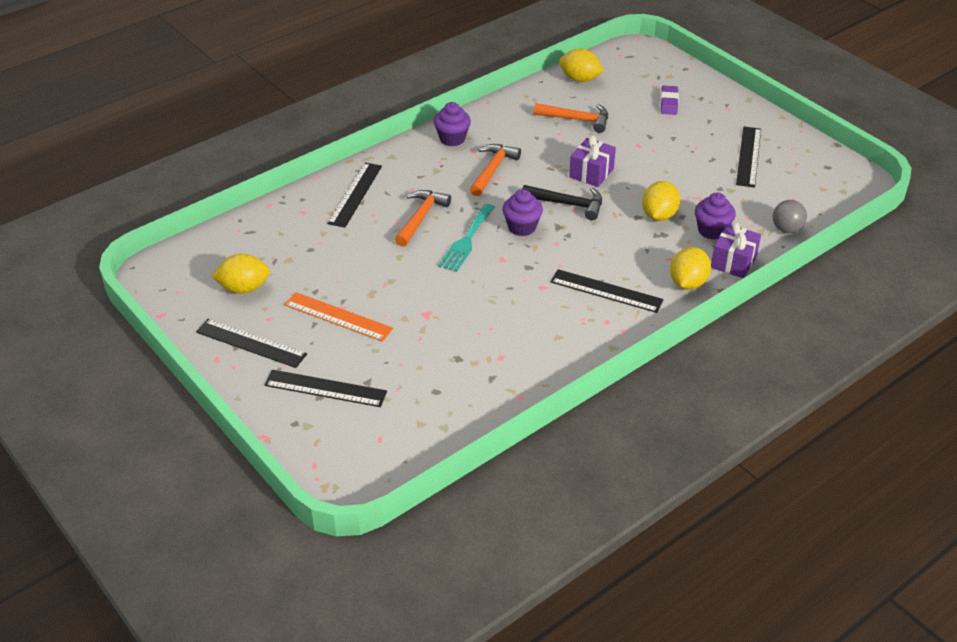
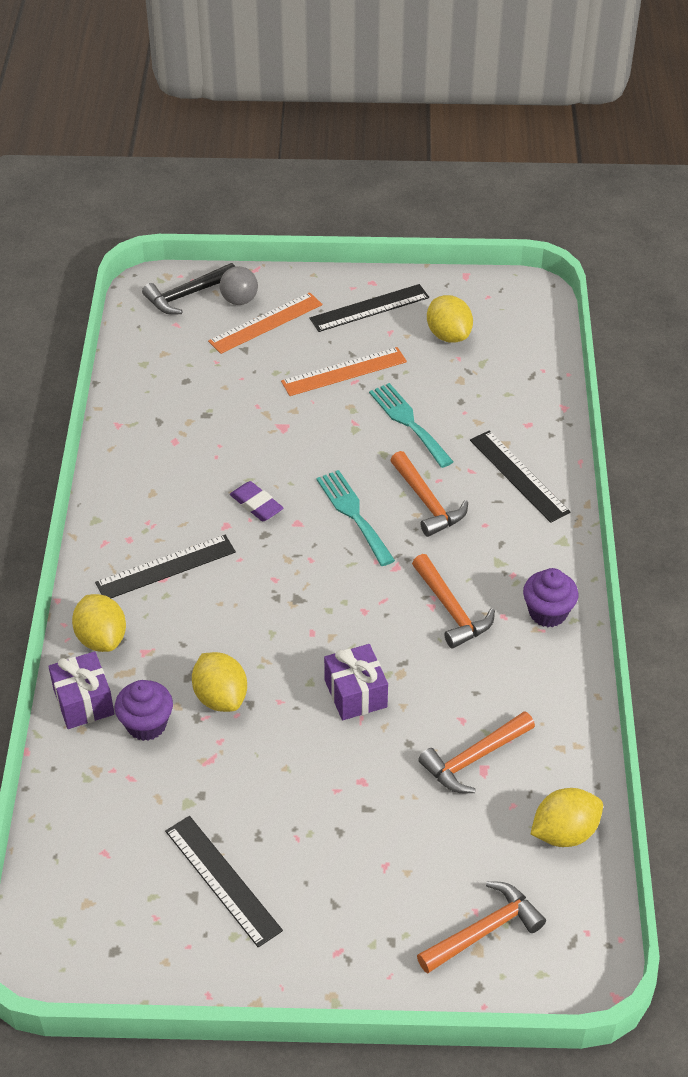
camera: 130 degrees right, 5 degrees up
yellow lemon [211,254,270,294] -> yellow lemon turned 60 degrees counterclockwise [427,295,473,343]
black ruler [264,370,387,407] -> orange ruler [208,292,322,354]
purple cupcake [502,189,543,236] -> none
black hammer [523,185,602,221] -> black hammer moved to [142,263,235,315]
purple eraser [660,85,679,115] -> purple eraser moved to [230,481,284,521]
grey ball [773,200,807,233] -> grey ball moved to [220,266,258,305]
none -> turquoise fork [369,383,454,468]
none -> orange hammer [417,881,546,974]

